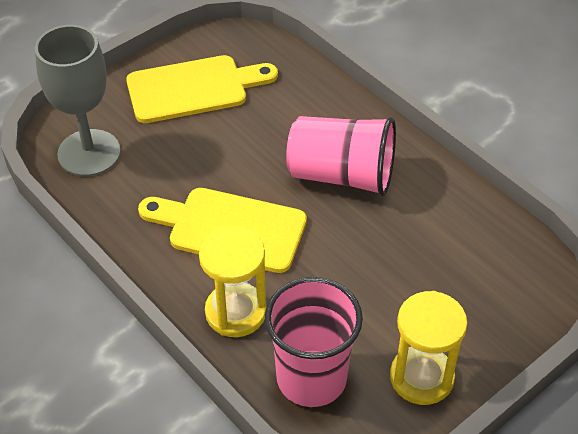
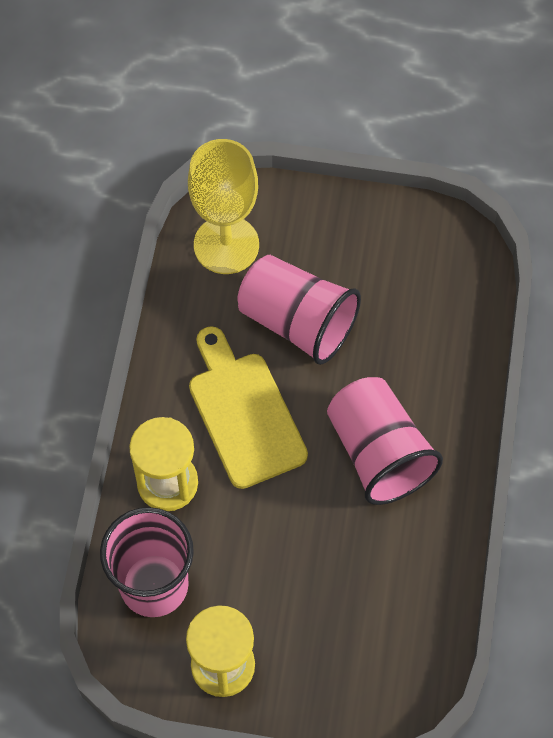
camera: 50 degrees right, 15 degrees up
grey goblet [35,25,121,176] -> yellow goblet [188,139,259,274]
yellow cutting board [126,55,278,123] -> none
none -> pink cup [237,255,361,365]

